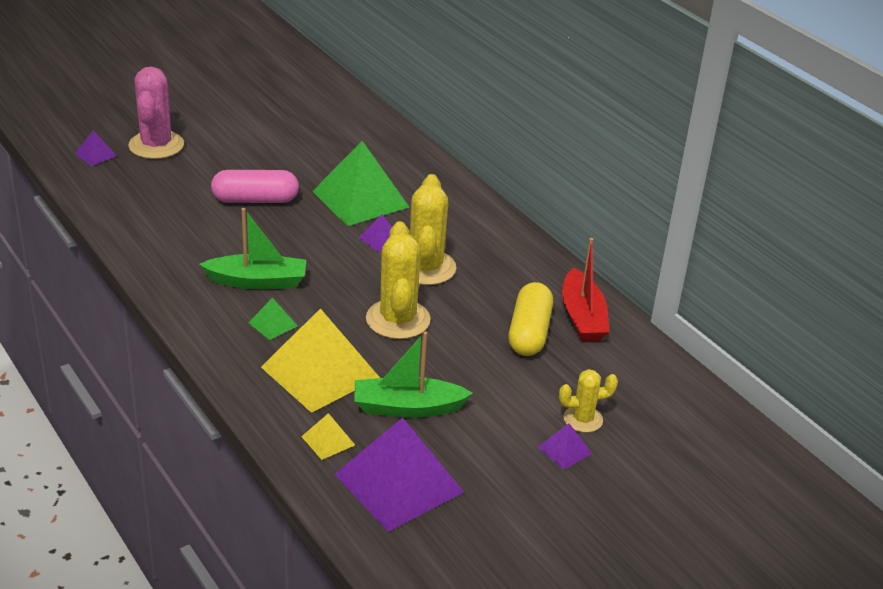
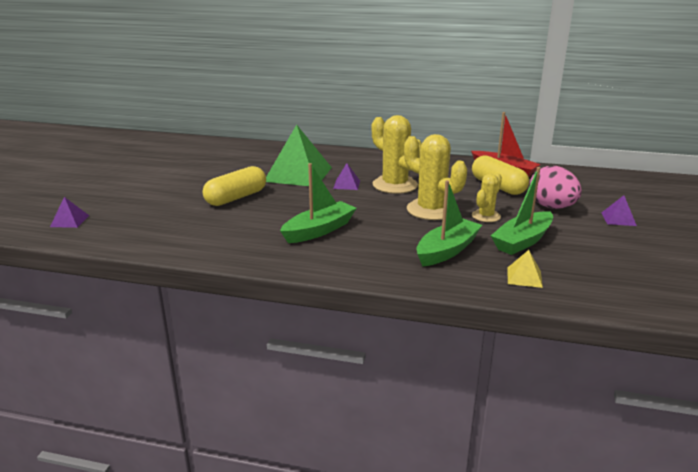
camera: 40 degrees left, 10 degrees down
pink cactus [129,67,184,159] -> none
pink capsule [211,170,299,203] -> yellow capsule [203,166,266,206]
green pyramid [248,298,298,340] -> none
yellow pyramid [261,308,380,413] -> green boat [416,180,482,267]
purple pyramid [334,417,464,532] -> none
yellow cactus [559,369,618,433] -> yellow cactus moved to [472,173,502,222]
none -> pink egg [529,166,582,209]

